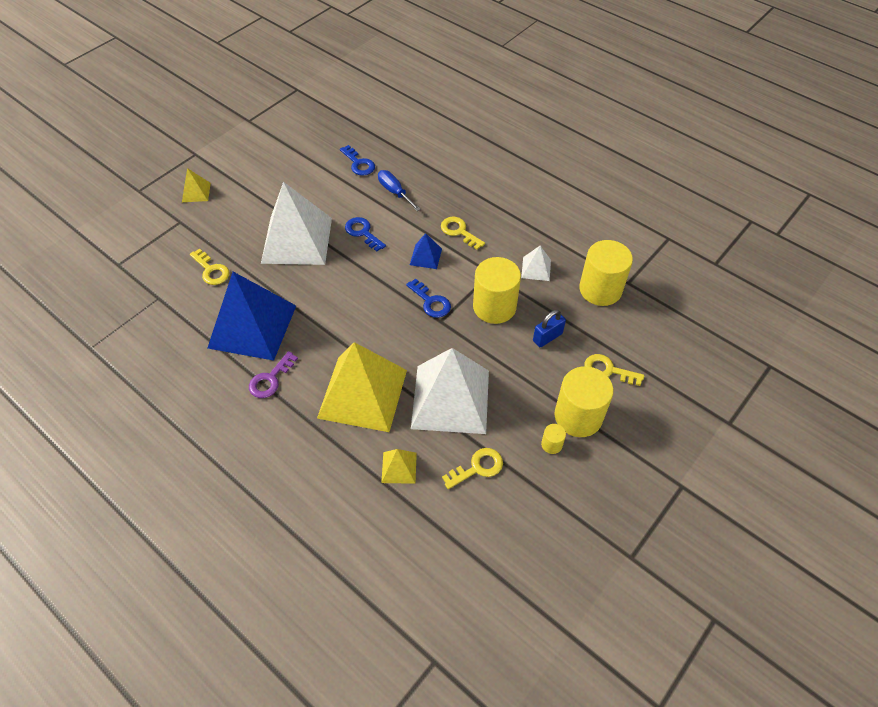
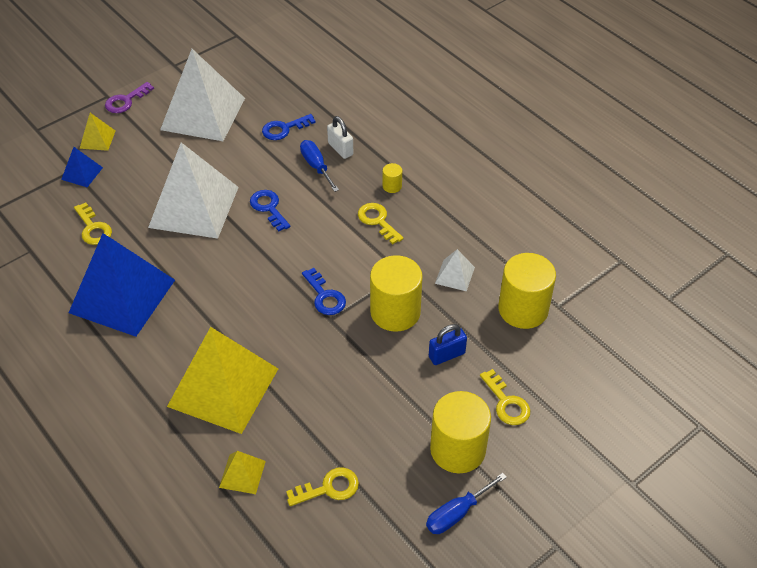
camera: 10 degrees right, 5 degrees down
purple key [249,351,298,398] -> purple key moved to [105,82,154,113]
blue key [340,145,375,176] -> blue key turned 90 degrees clockwise [262,114,316,140]
blue pyramid [410,233,442,269] -> blue pyramid moved to [61,147,103,187]
white pyramid [411,348,489,434] -> white pyramid moved to [160,49,245,141]
yellow cylinder [541,424,566,454] -> yellow cylinder moved to [383,163,402,193]
yellow key [585,354,644,386] -> yellow key turned 150 degrees counterclockwise [480,369,530,425]
none -> white padlock [327,116,353,159]
none -> blue screwdriver [426,473,507,534]

